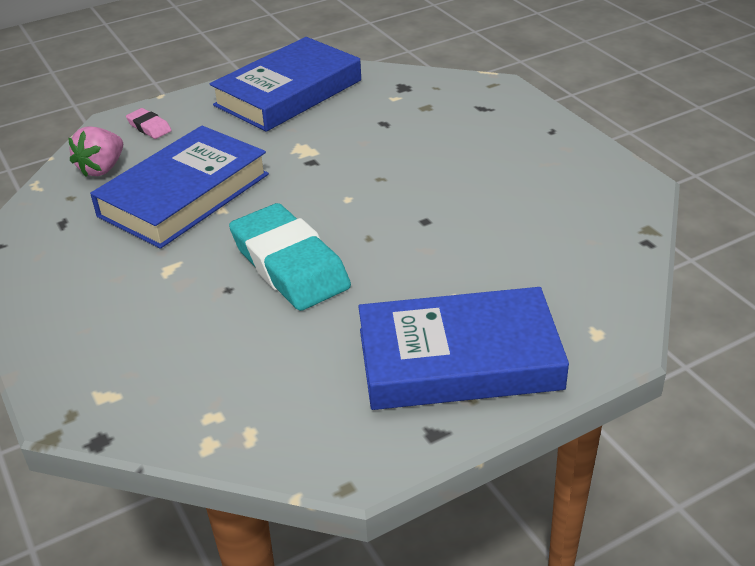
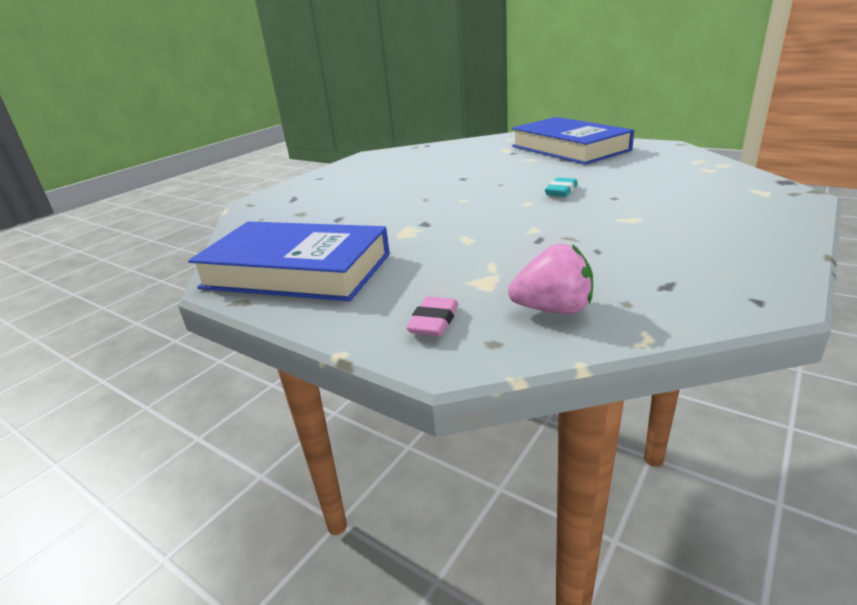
camera: 115 degrees left, 10 degrees down
blue book [90,126,269,249] -> none
turquoise eraser [229,203,351,311] -> turquoise eraser [545,177,578,197], size x0.43

